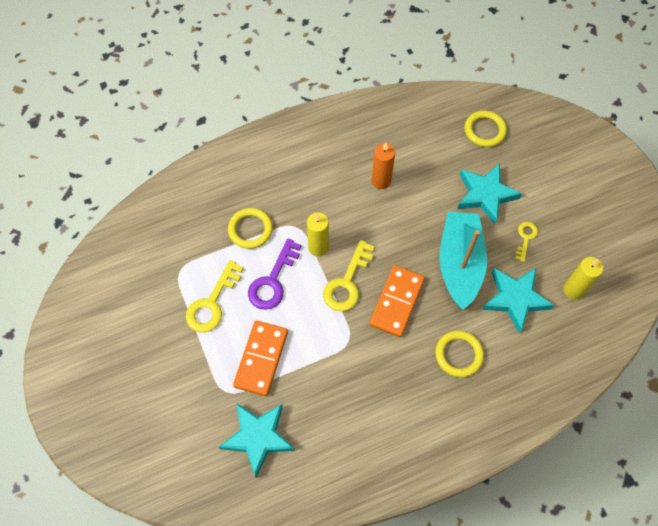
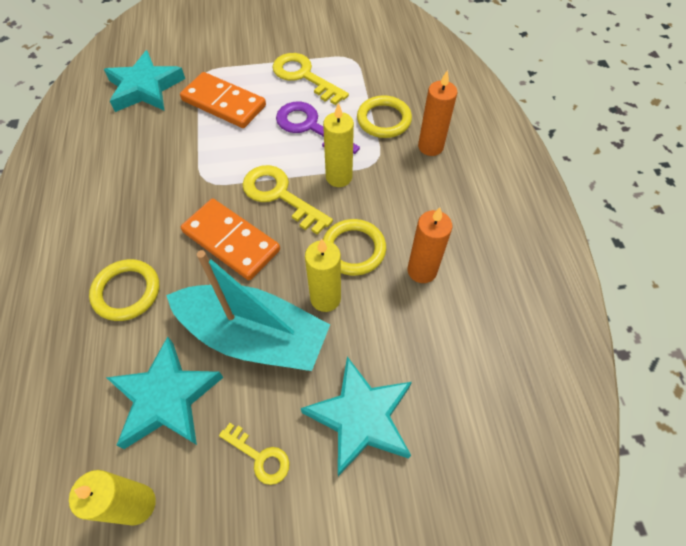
camera: 105 degrees right, 5 degrees down
yellow ring [465,111,507,147] -> yellow ring moved to [323,219,386,276]
none -> yellow candle [305,239,341,312]
none -> orange candle [418,70,457,156]

